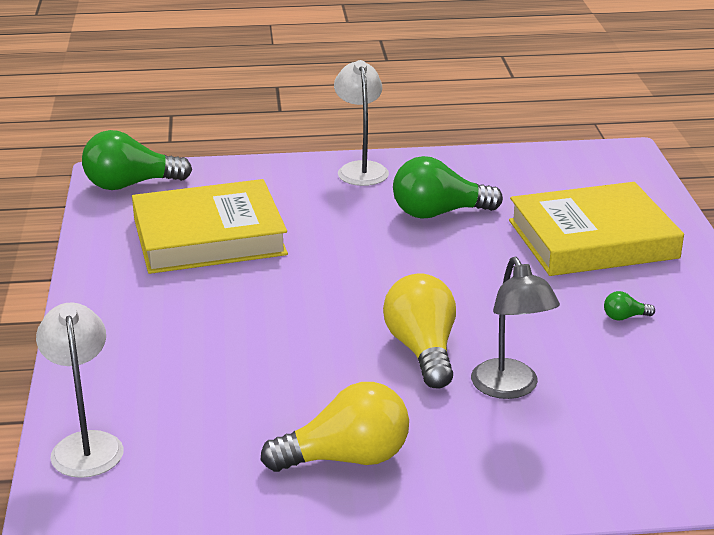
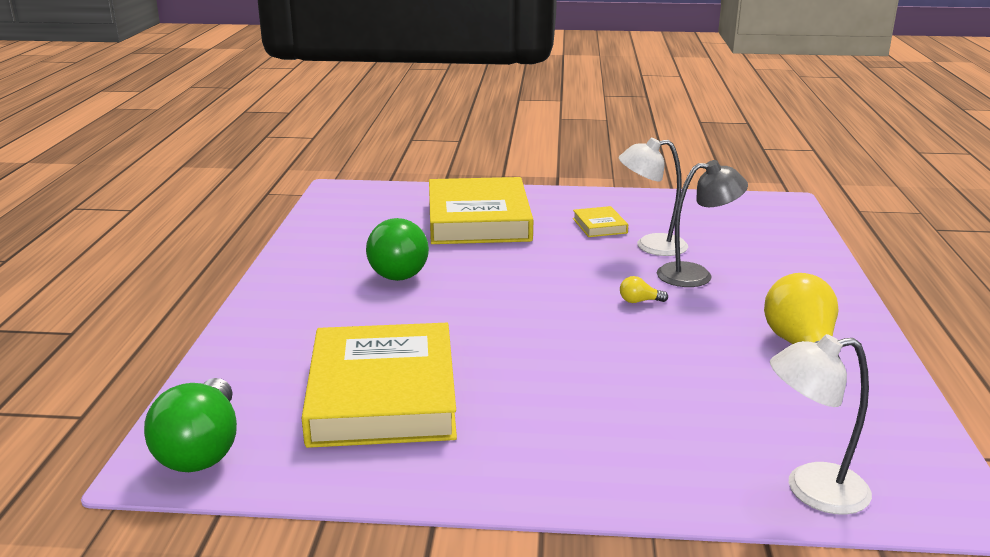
camera: 80 degrees left, 5 degrees down
white lamp [334,60,389,186] -> white lamp moved to [618,138,688,256]
yellow light bulb [383,274,456,388] -> yellow light bulb [620,276,668,303], size x0.42
green light bulb [604,291,655,321] -> yellow book [573,206,628,237]

